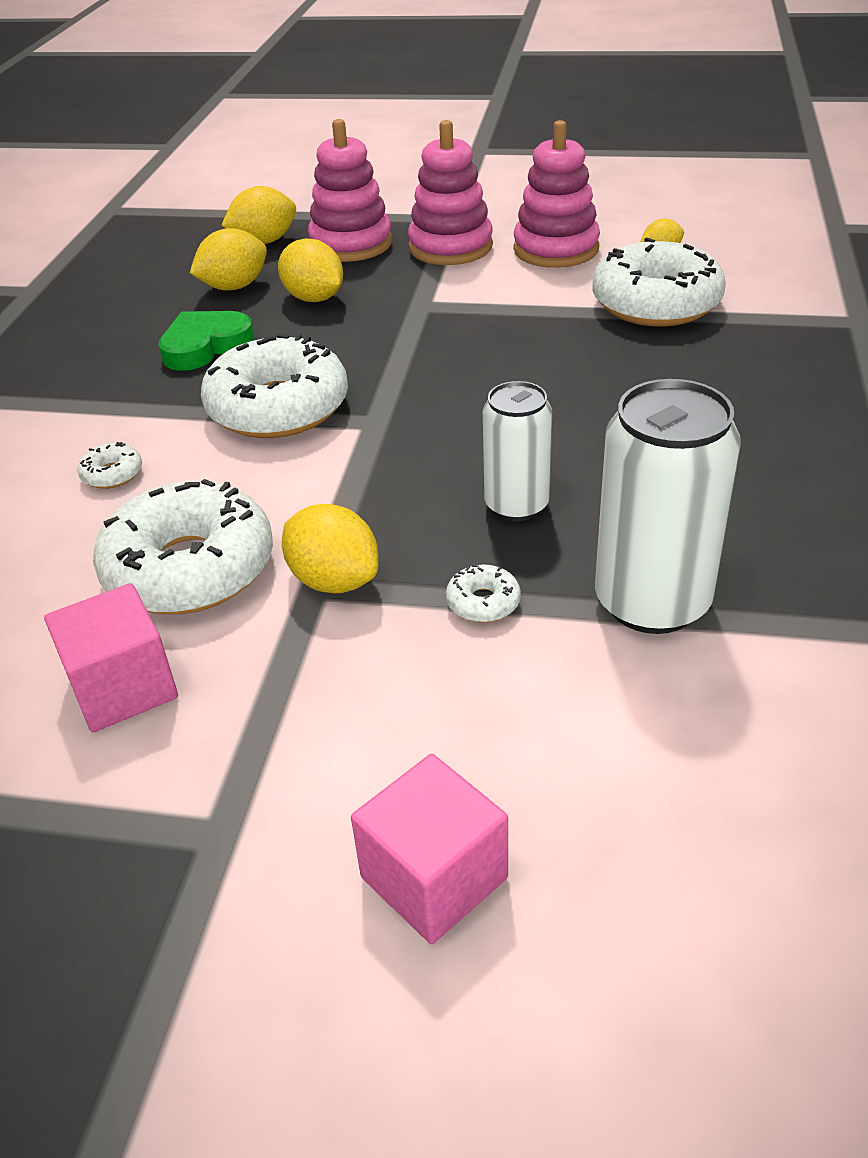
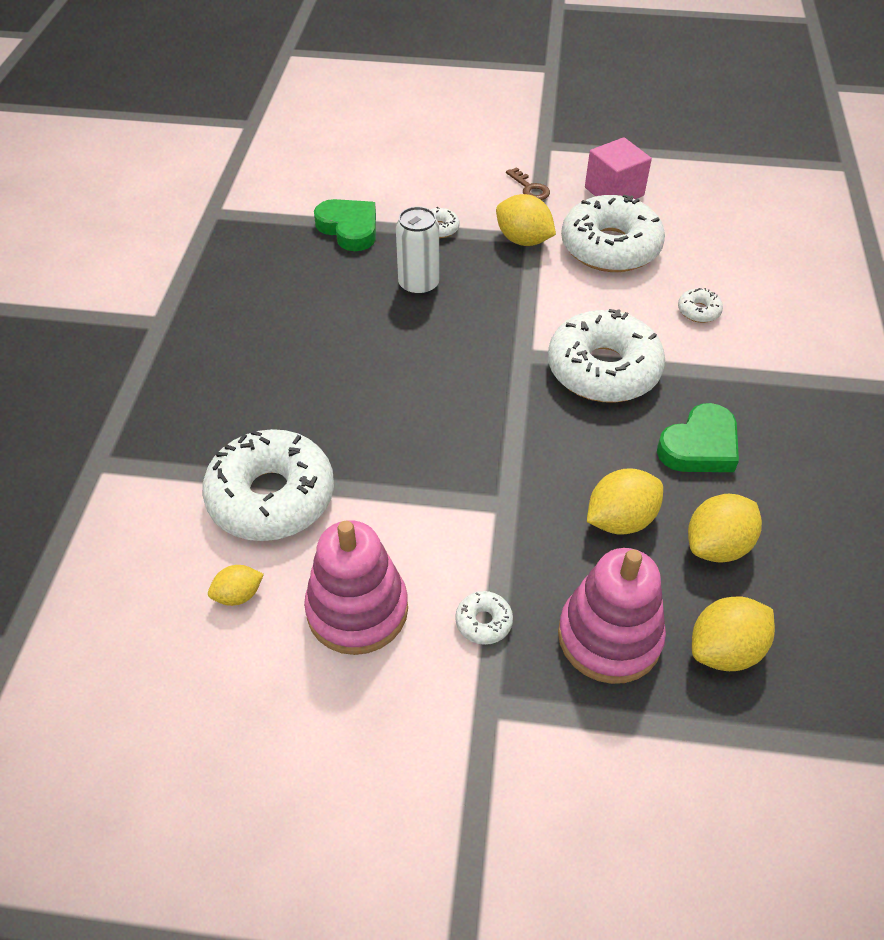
camera: 175 degrees right, 10 degrees up
yellow lemon [278,238,343,302] -> yellow lemon turned 75 degrees counterclockwise [587,468,663,535]
pink cube [351,754,508,944] -> none
pink stacking toy [408,120,493,265] -> white donut [455,591,513,645]
white can [595,379,741,634] -> green heart [314,199,376,251]
none -> brown key [506,167,550,200]

